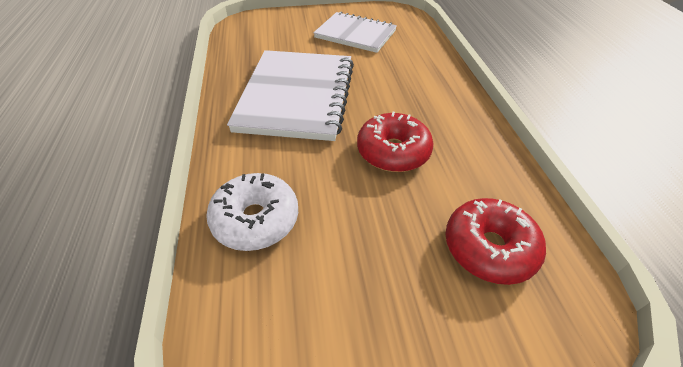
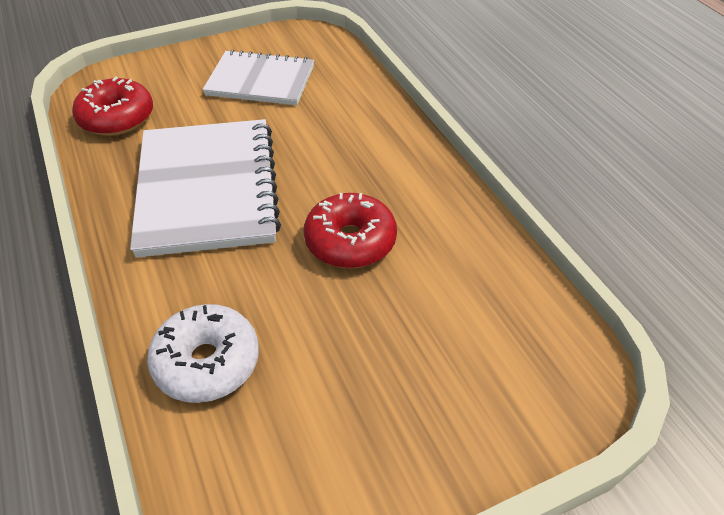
camera: 15 degrees left, 0 degrees up
red donut [446,198,546,285] -> red donut moved to [72,76,153,136]

